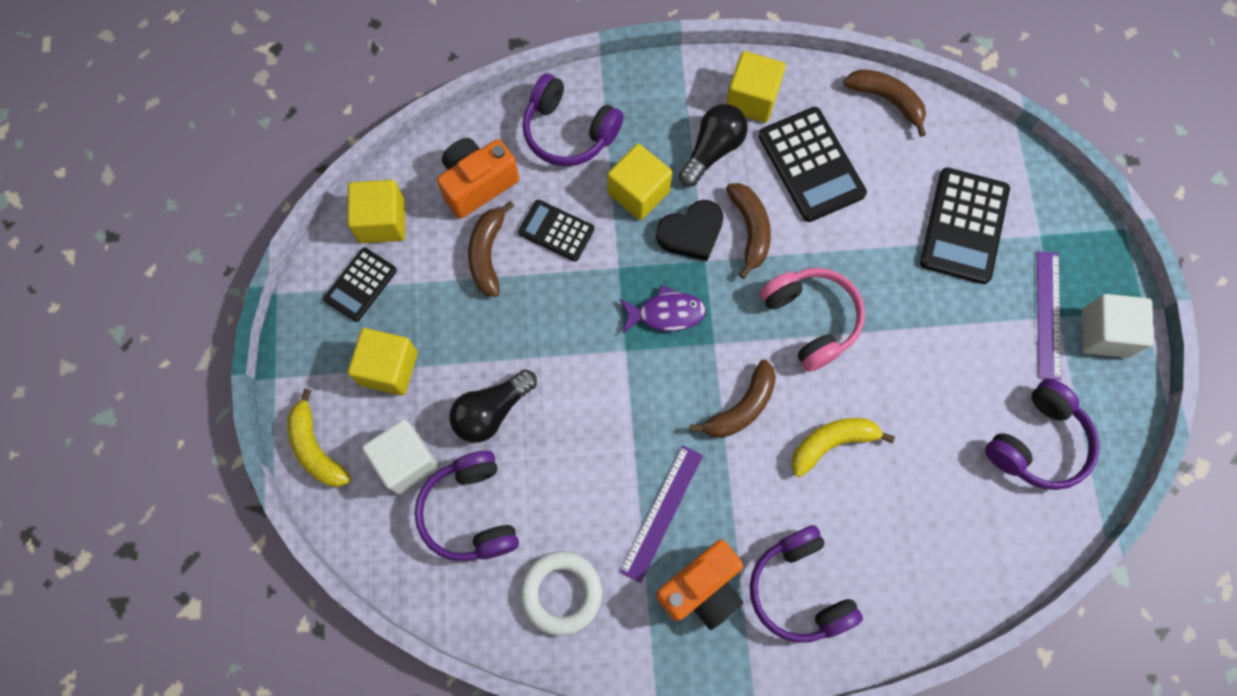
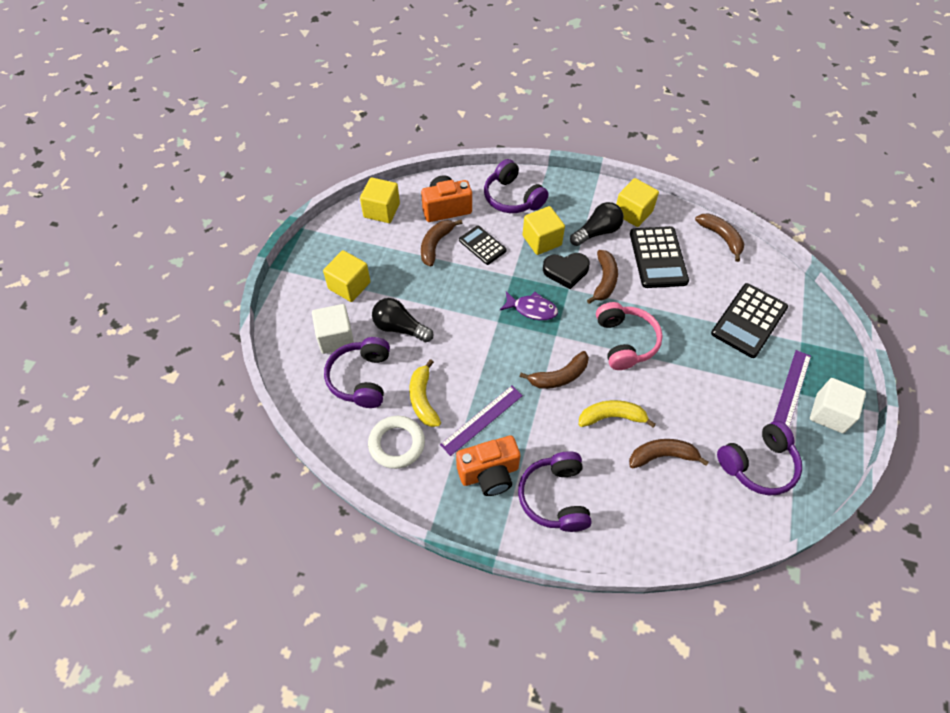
camera: 20 degrees right, 15 degrees down
yellow banana [287,389,352,487] -> yellow banana moved to [409,359,441,427]
black calculator [323,248,397,322] -> none
black light bulb [449,369,537,443] -> black light bulb turned 45 degrees clockwise [372,298,434,342]
none -> brown banana [629,439,709,469]

